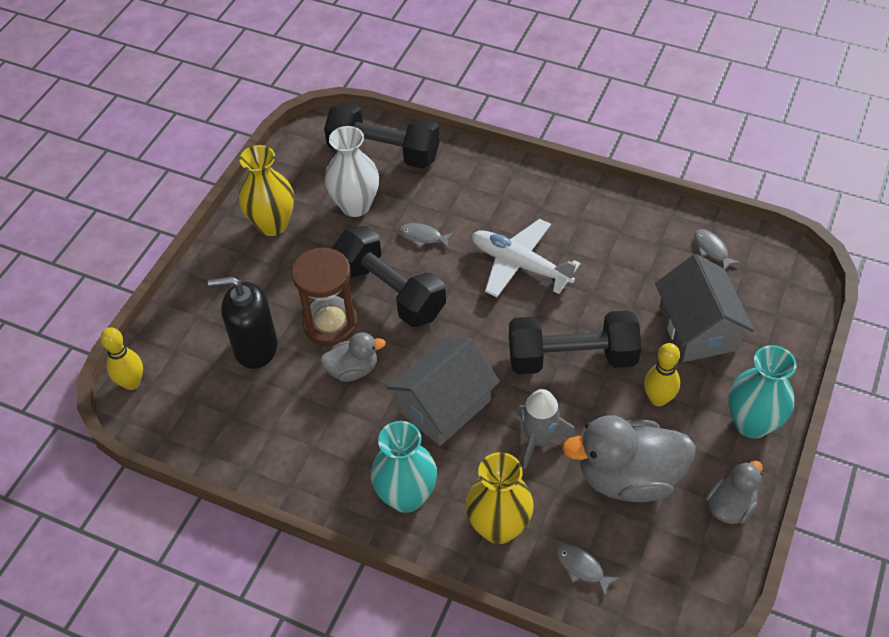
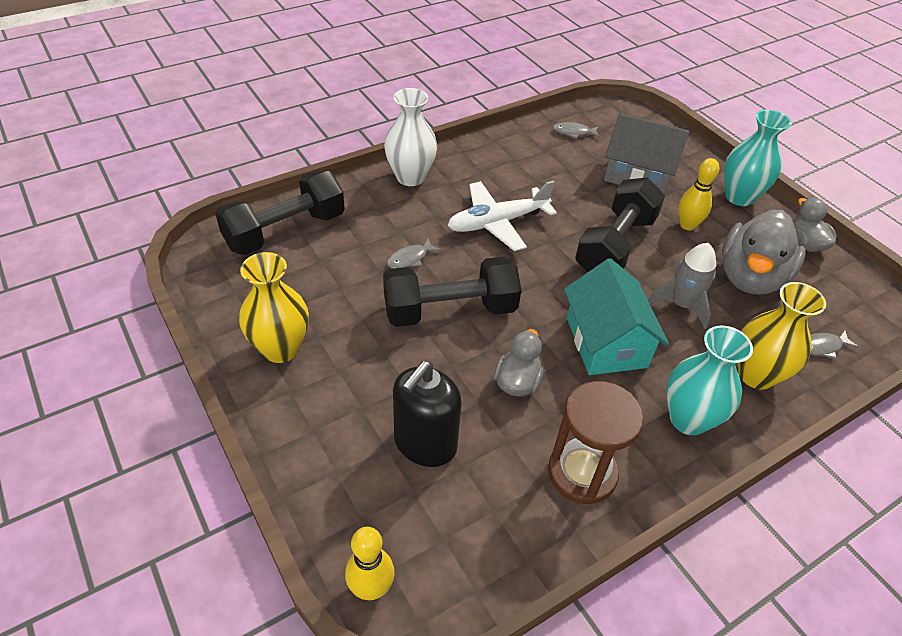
camera: 60 degrees left, 5 degrees down
brown hourglass [292,248,358,346] -> brown hourglass moved to [548,381,644,504]
white vase [325,126,379,217] -> white vase moved to [384,88,437,186]
grey house [386,338,500,446] -> turquoise house [564,258,669,375]

